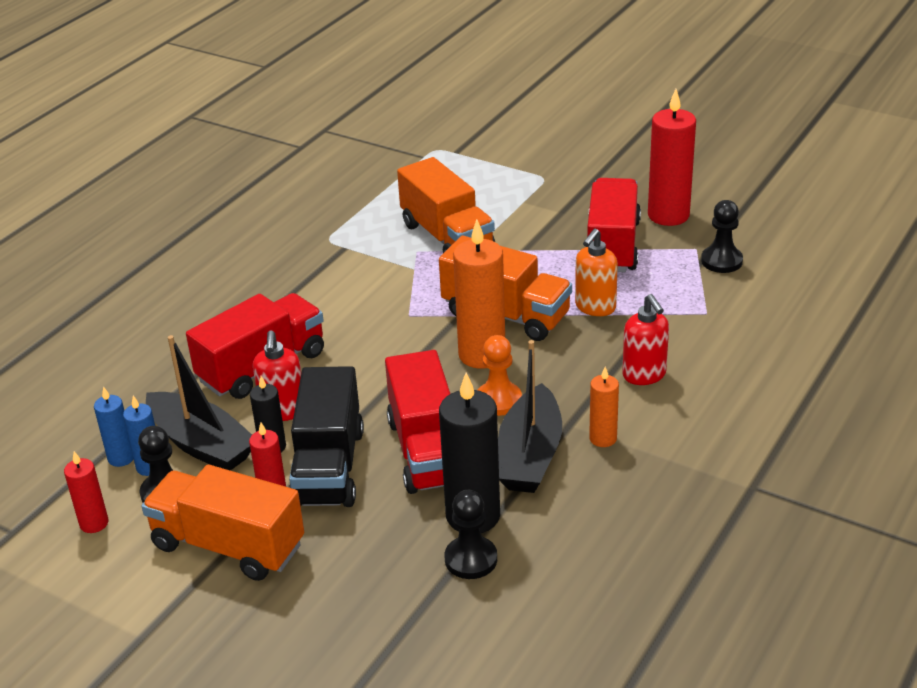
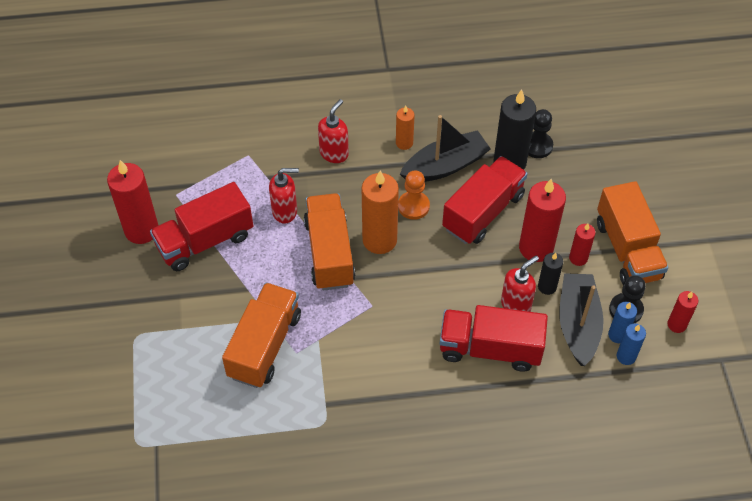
camera: 130 degrees left, 20 degrees up
black truck [289,366,364,507] -> red candle [519,179,566,262]
orange soap dispenser [575,229,618,316] -> red soap dispenser [269,168,299,224]
black pawn [701,200,743,273] -> none

